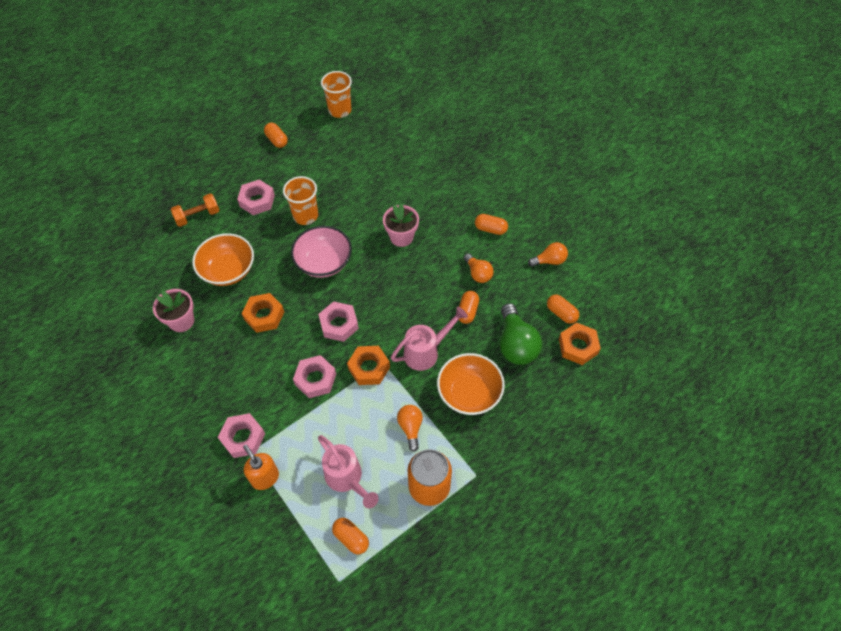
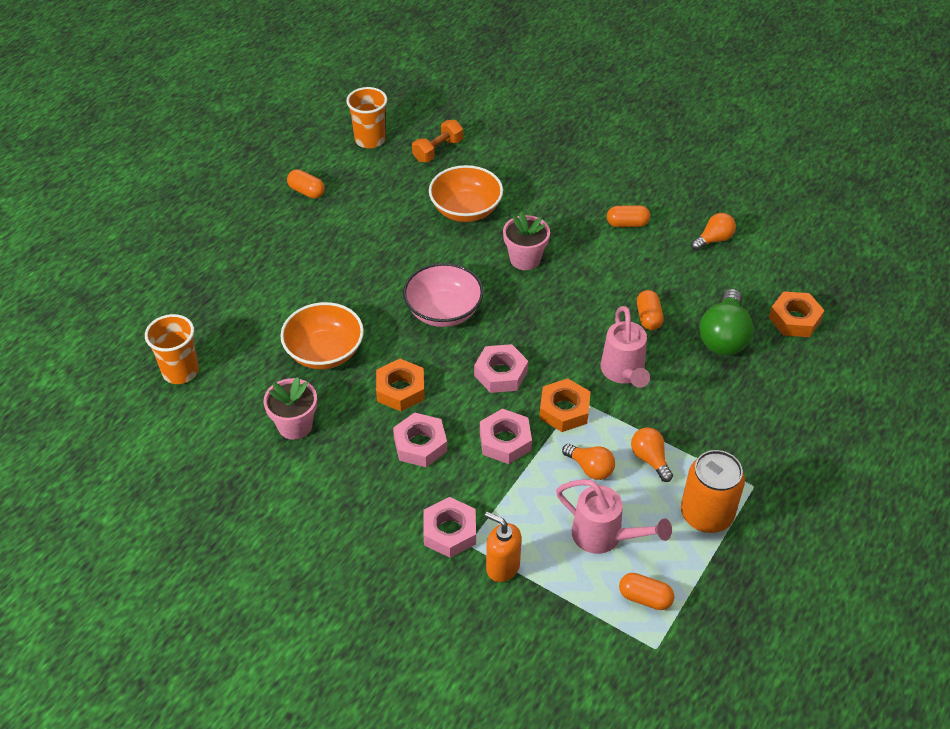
camera: 20 degrees left, 10 degrees down
orange dumbbell [171,194,220,227] -> orange dumbbell moved to [412,120,463,162]
pink nut [237,180,275,215] -> pink nut moved to [393,412,447,467]
orange cup [283,176,318,225] -> orange cup moved to [145,314,199,384]
pink watering can [391,306,468,371] -> pink watering can turned 135 degrees clockwise [600,306,650,388]
orange bowl [437,353,505,415] -> orange bowl moved to [429,165,503,222]
orange light bulb [464,253,494,283] -> orange light bulb moved to [562,444,615,480]
green light bulb [500,303,542,365] -> green light bulb turned 45 degrees clockwise [699,289,754,355]
orange capsule [547,294,579,324] -> none

